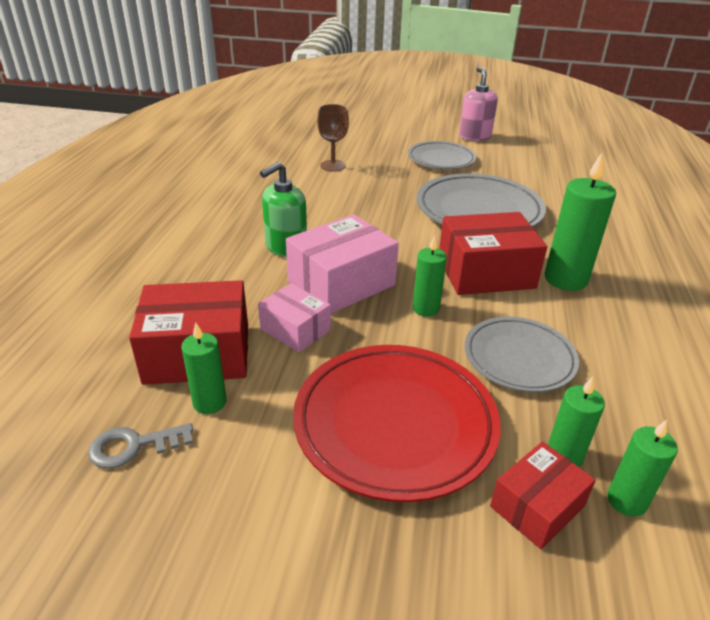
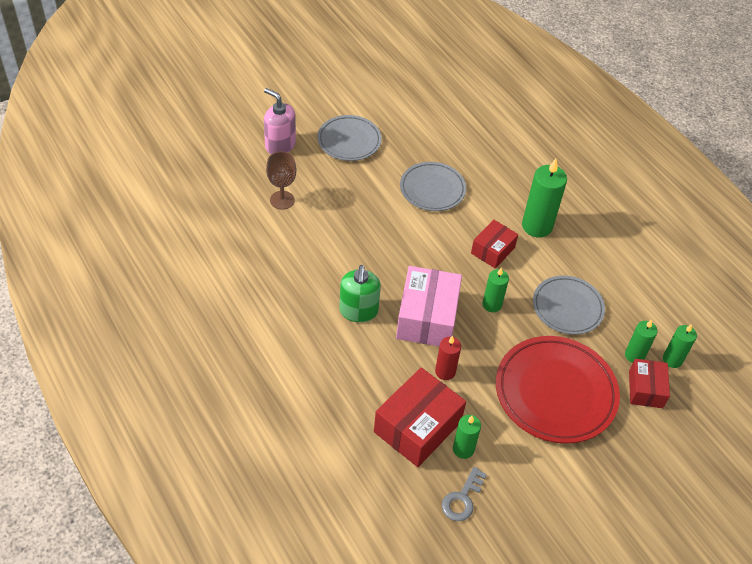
camera: 45 degrees left, 15 degrees up
pink box [258,283,331,352] -> red candle [435,336,461,380]
grey plate [416,173,546,227] -> grey plate [400,162,466,211], size x0.62
red box [439,212,547,295] -> red box [471,220,518,269], size x0.59
pink soap dispenser [459,67,498,141] -> pink soap dispenser moved to [264,88,296,154]

